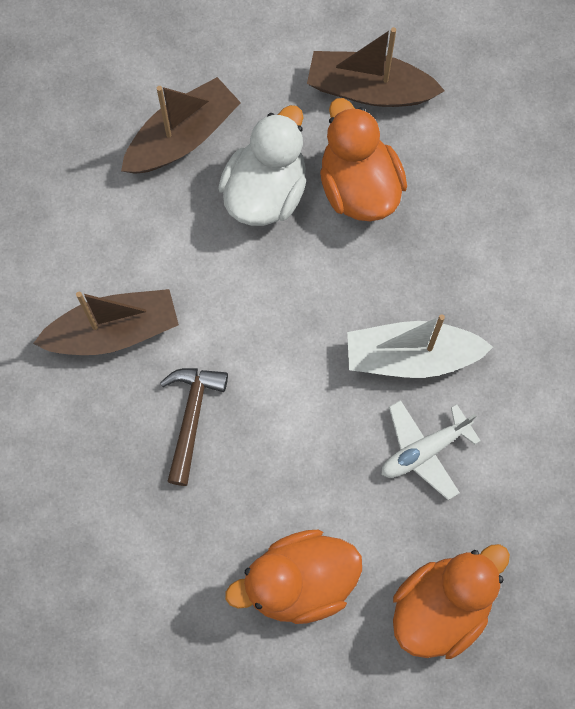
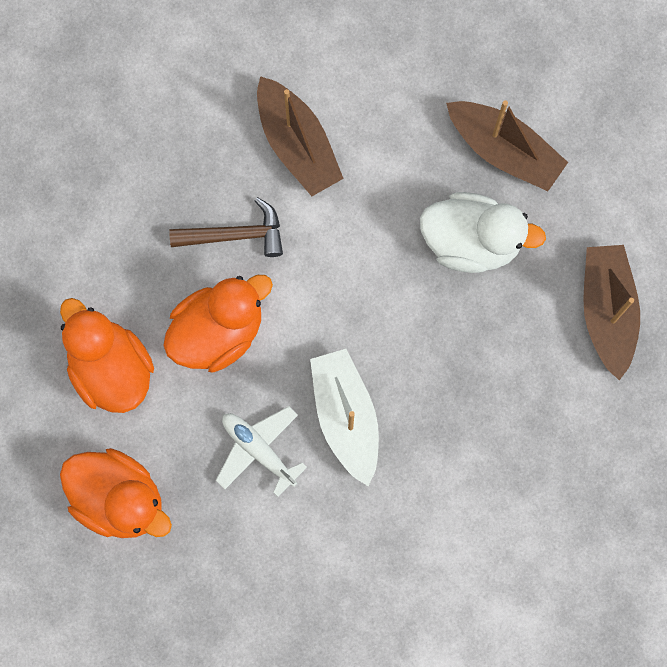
camera: 75 degrees right, 5 degrees up
orange duck [320,98,407,221] -> orange duck moved to [163,275,273,372]

